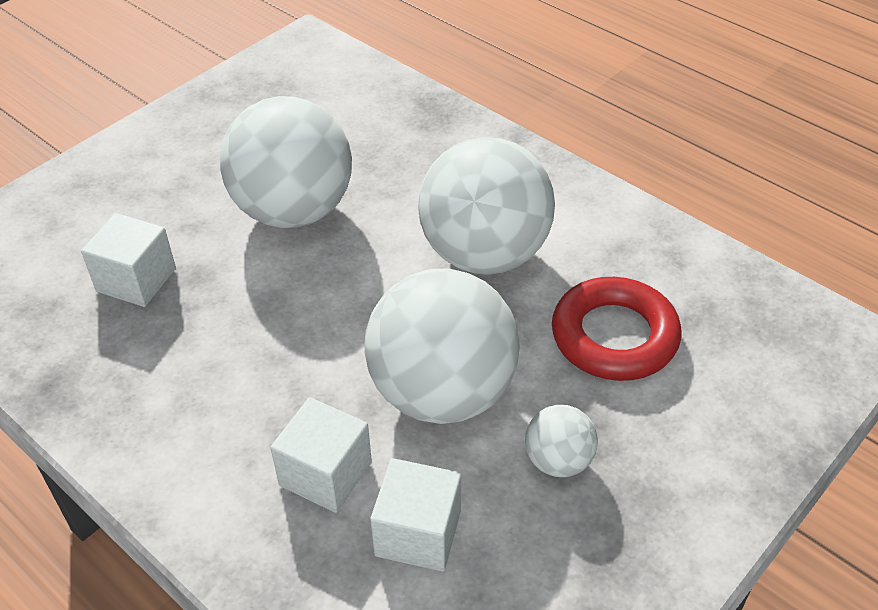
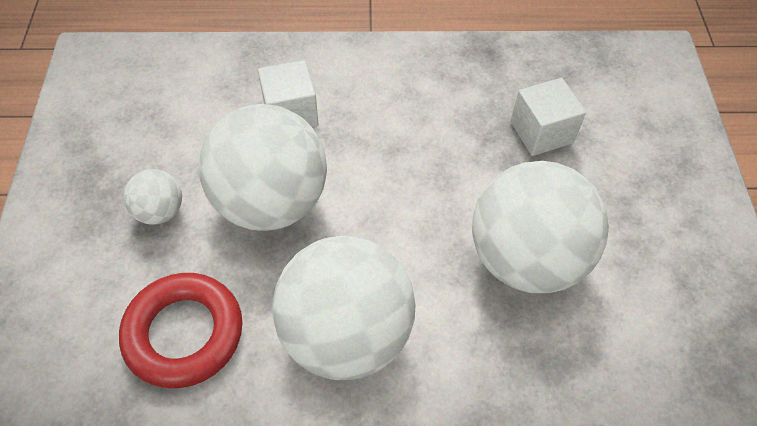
camera: 135 degrees right, 10 degrees up
white cube [370,458,461,571] -> none

